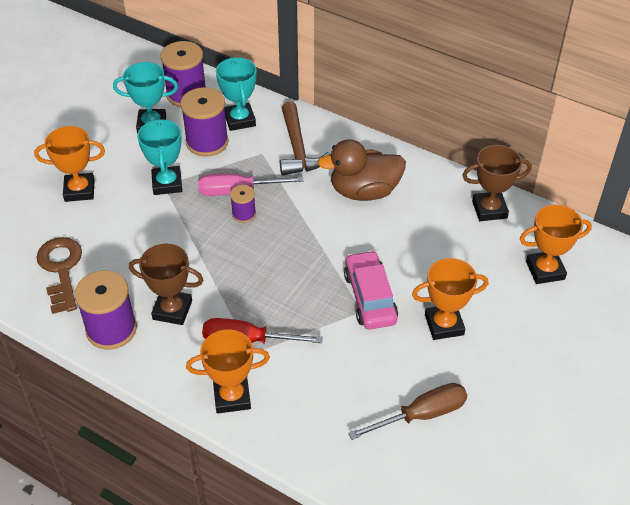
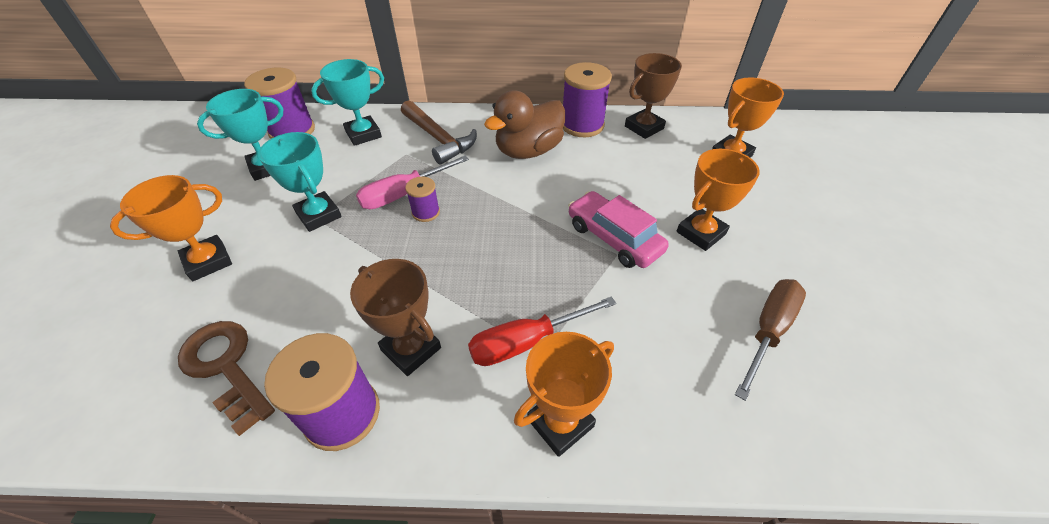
camera: 30 degrees left, 0 degrees up
brown trophy [129,244,203,325] -> brown trophy turned 60 degrees clockwise [350,259,441,376]
purple spool [180,87,229,157] -> purple spool moved to [563,62,612,137]
turquoise trophy [216,57,257,131] -> turquoise trophy turned 75 degrees counterclockwise [311,59,384,146]

